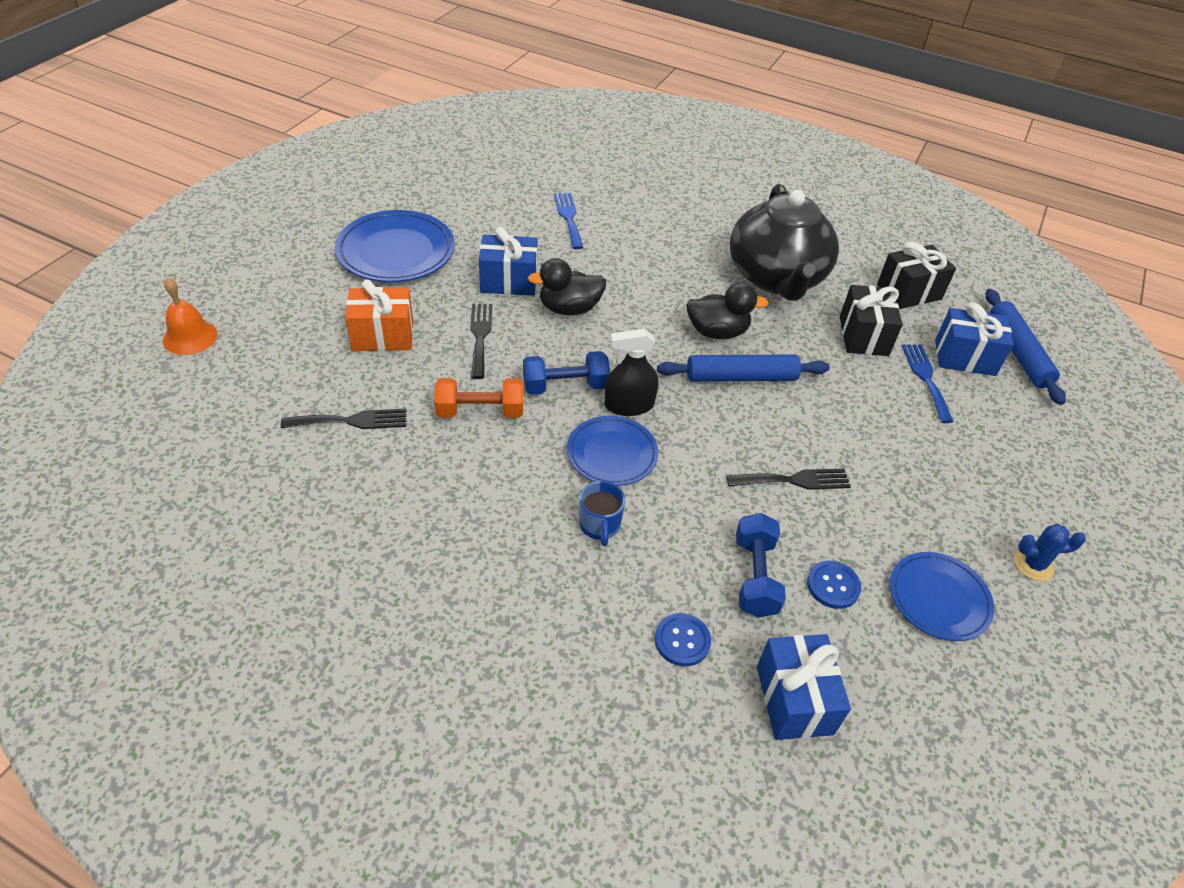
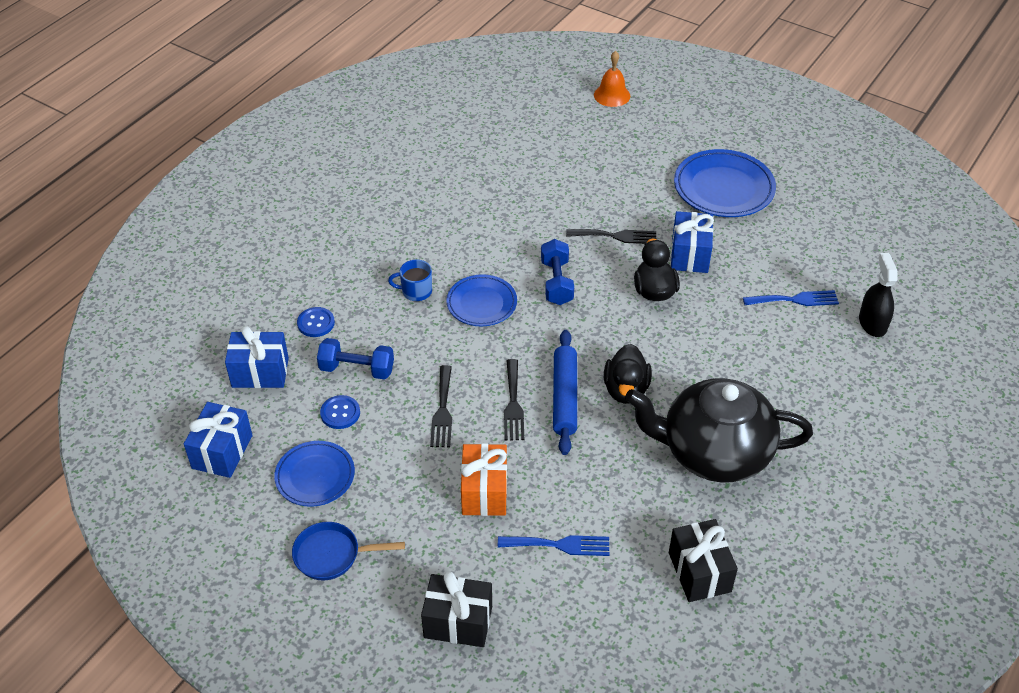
camera: 100 degrees right, 0 degrees up
black fork [281,409,406,429] -> black fork moved to [504,359,524,441]
orange gift [345,280,413,351] -> orange gift moved to [461,443,507,516]
orange dumbbell [434,378,523,418] -> none
black spray bottle [605,329,658,416] -> black spray bottle moved to [859,253,898,337]
black gift [840,285,903,356] -> black gift moved to [421,571,492,647]
blue gift [935,302,1014,376] -> blue gift moved to [184,402,253,478]
blue rolling pin [985,289,1066,405] -> none
blue cactus [1014,524,1086,581] -> blue pan [292,522,405,580]

